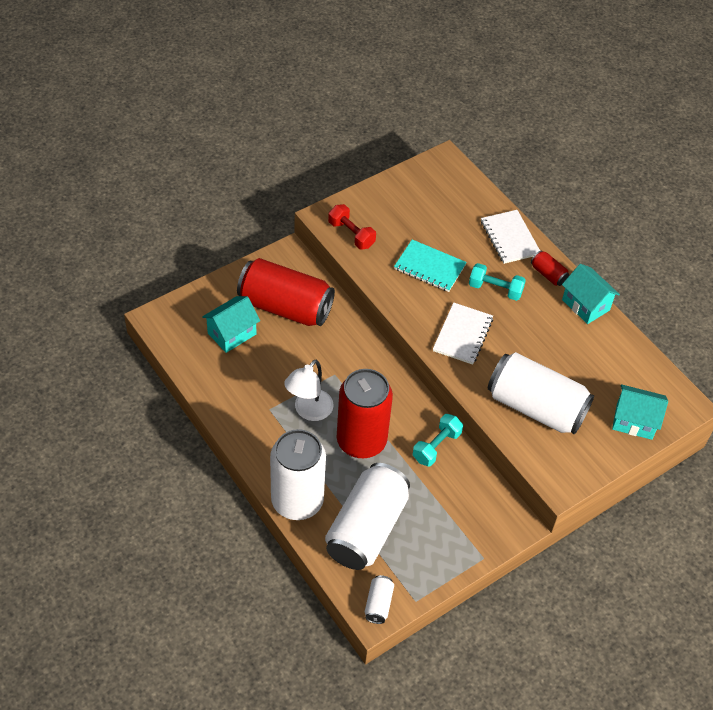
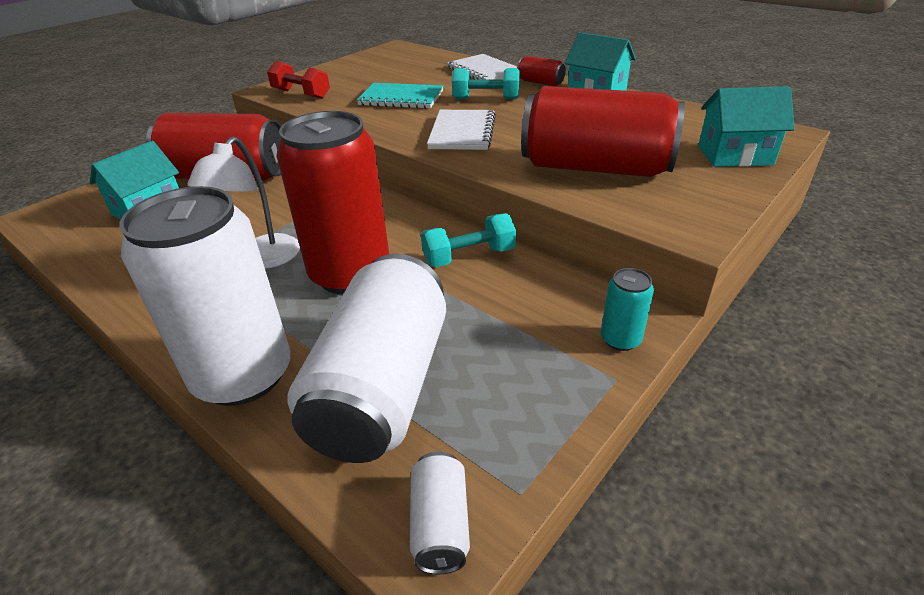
camera: 10 degrees left, 15 degrees down
turquoise dumbbell [413,414,463,466] -> turquoise dumbbell turned 45 degrees clockwise [421,213,516,267]
white can [488,352,594,435] -> red can [521,86,685,177]
none -> turquoise can [601,268,654,351]

